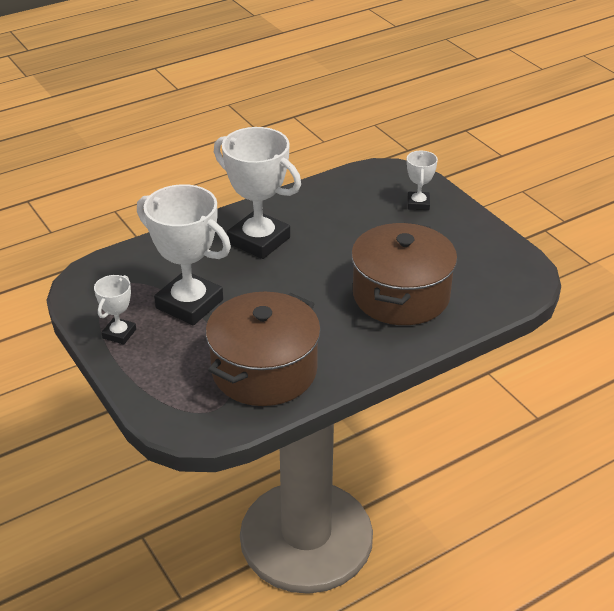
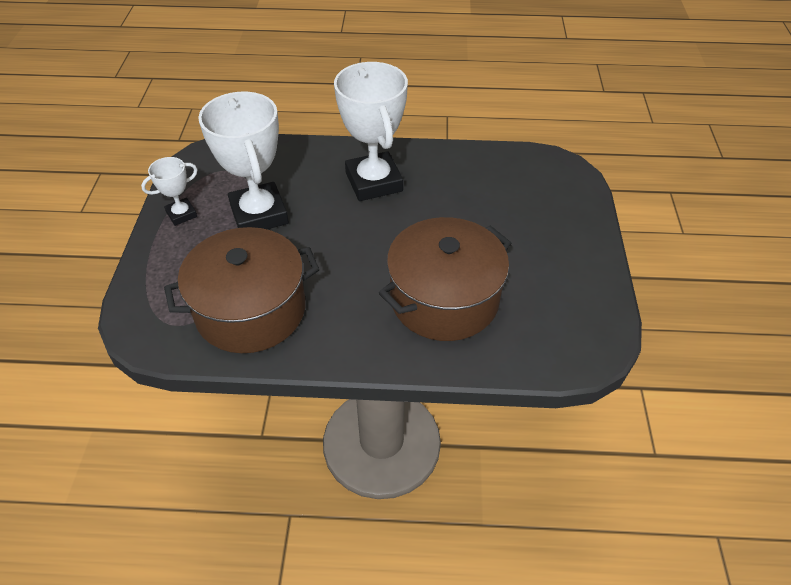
camera: 35 degrees right, 10 degrees up
white trophy [407,151,438,210] -> none

